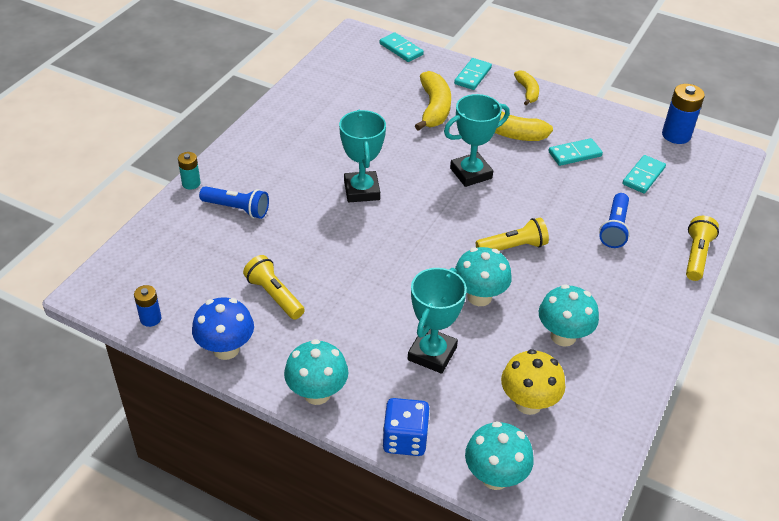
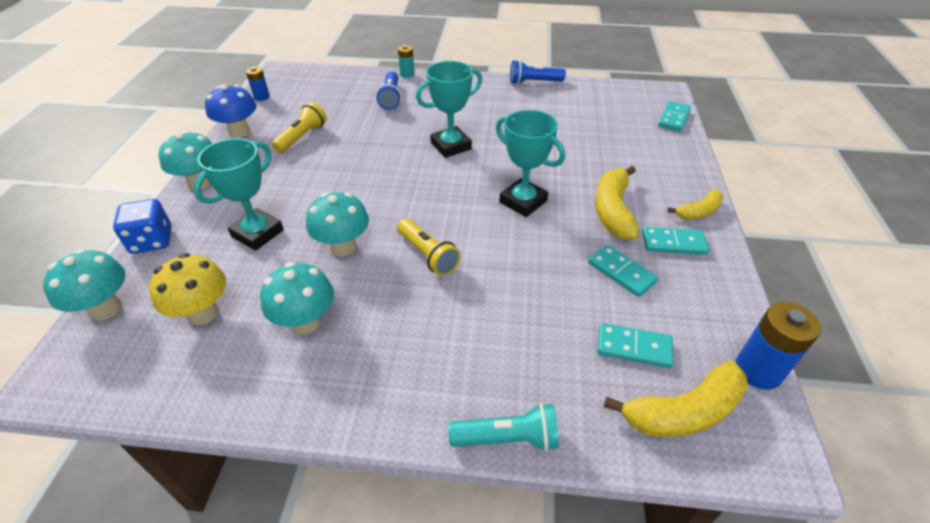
camera: 70 degrees right, 0 degrees up
turquoise trophy [408,268,467,374] -> turquoise trophy turned 60 degrees counterclockwise [193,138,284,251]
yellow banana [415,71,451,131] -> yellow banana moved to [604,360,748,437]
turquoise domino [454,58,492,90] -> turquoise domino moved to [642,227,709,255]
blue flashlight [599,193,630,248] -> blue flashlight moved to [510,60,566,85]
yellow flashlight [686,216,719,281] -> turquoise flashlight [448,403,559,451]

